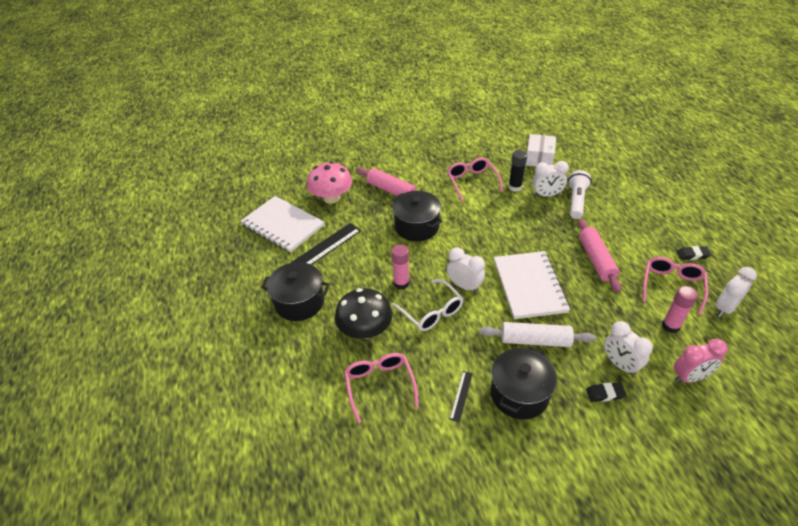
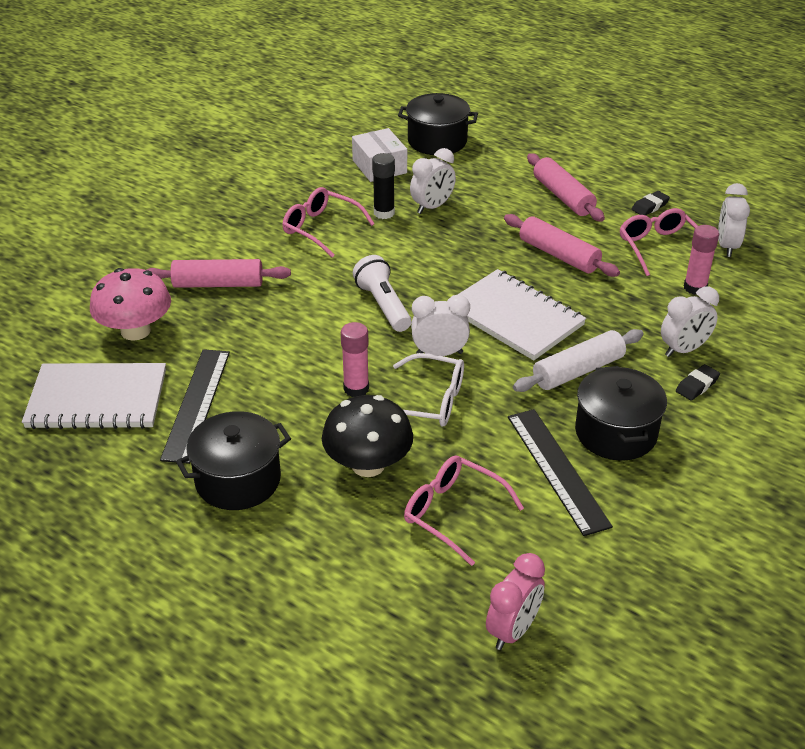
camera: 40 degrees left, 5 degrees down
black pot [392,191,442,241] -> black pot moved to [398,93,478,155]
black ruler [450,371,473,422] -> black ruler [508,409,613,536], size x2.10
white flashlight [567,170,592,219] -> white flashlight moved to [353,255,412,332]
white clock [604,321,653,376] -> white clock turned 45 degrees counterclockwise [661,287,719,357]
pink clock [674,339,728,383] -> pink clock moved to [486,553,545,650]
none -> pink rolling pin [527,153,605,222]

